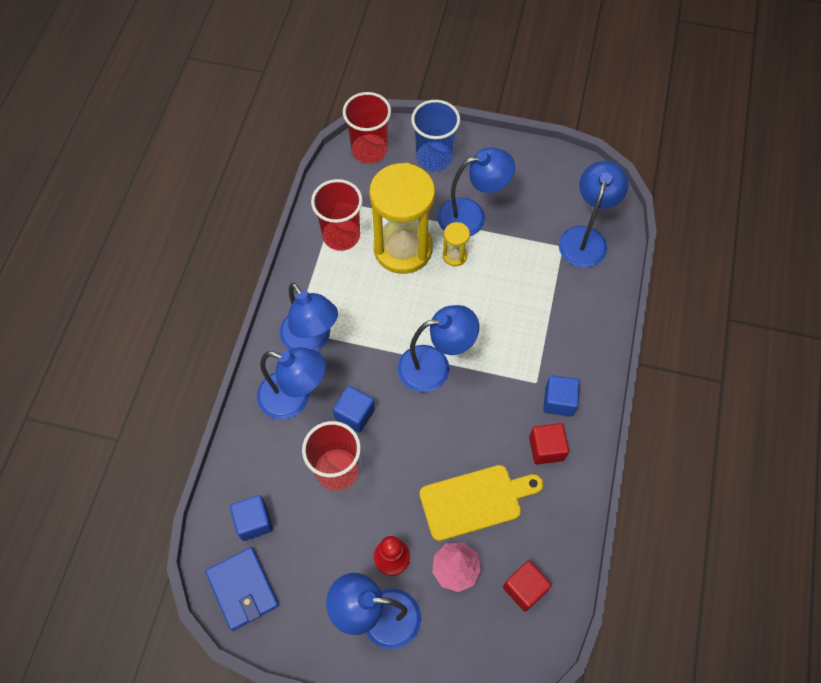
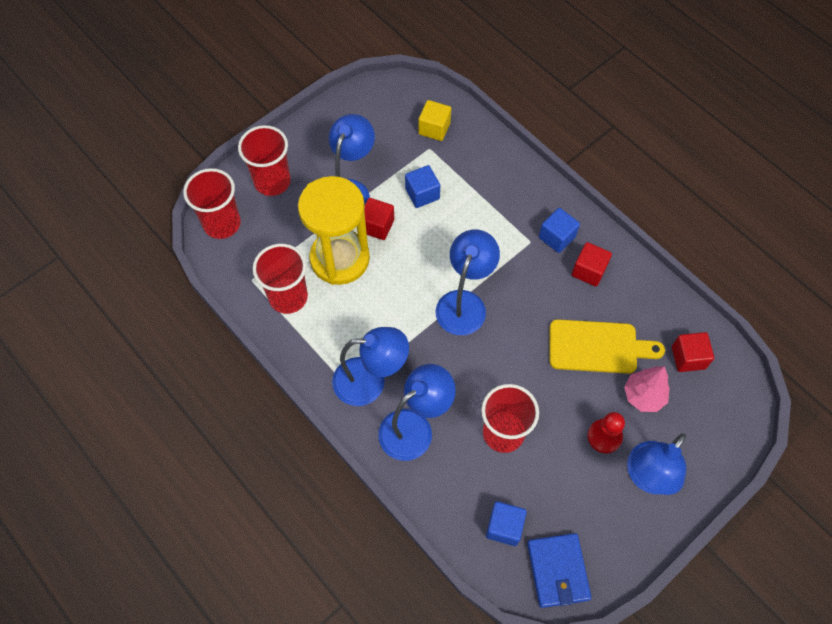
camera: 55 degrees left, 0 degrees up
blue wallet [205,547,279,631] -> blue wallet turned 75 degrees clockwise [527,533,592,608]
blue cube [333,386,375,433] -> blue cube moved to [405,165,440,208]
blue cup [411,100,460,171] -> red cup [238,125,291,196]
yellow cutting board [420,465,543,541] -> yellow cutting board turned 75 degrees clockwise [550,319,665,374]
yellow hourglass [443,222,470,266] -> red cube [364,198,394,240]
blue lamp [559,161,628,268] -> yellow cube [418,100,451,141]

